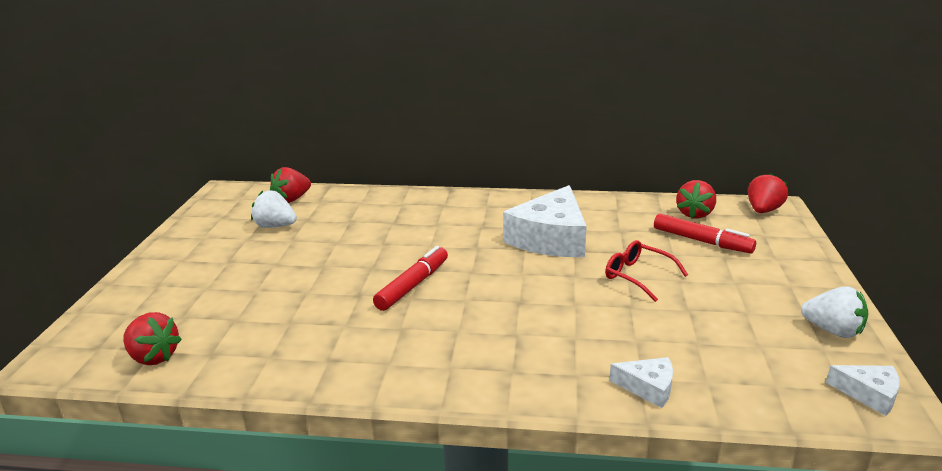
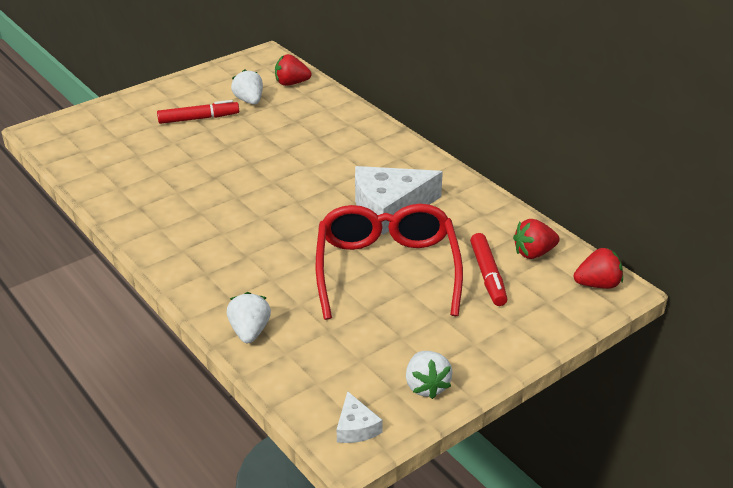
camera: 45 degrees right, 10 degrees up
red strawberry [123,312,182,365] -> none
red marker [373,246,448,311] -> red marker moved to [157,100,239,124]
red glasses [605,240,688,302] -> red glasses [316,204,463,320], size x2.20
white cheese [609,357,673,408] -> white strawberry [227,292,271,343]

